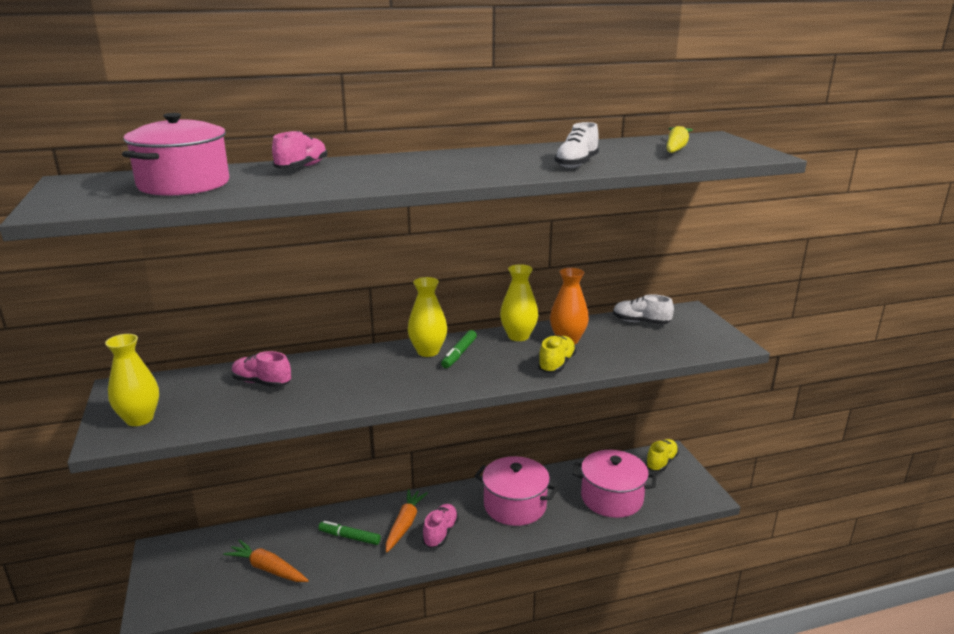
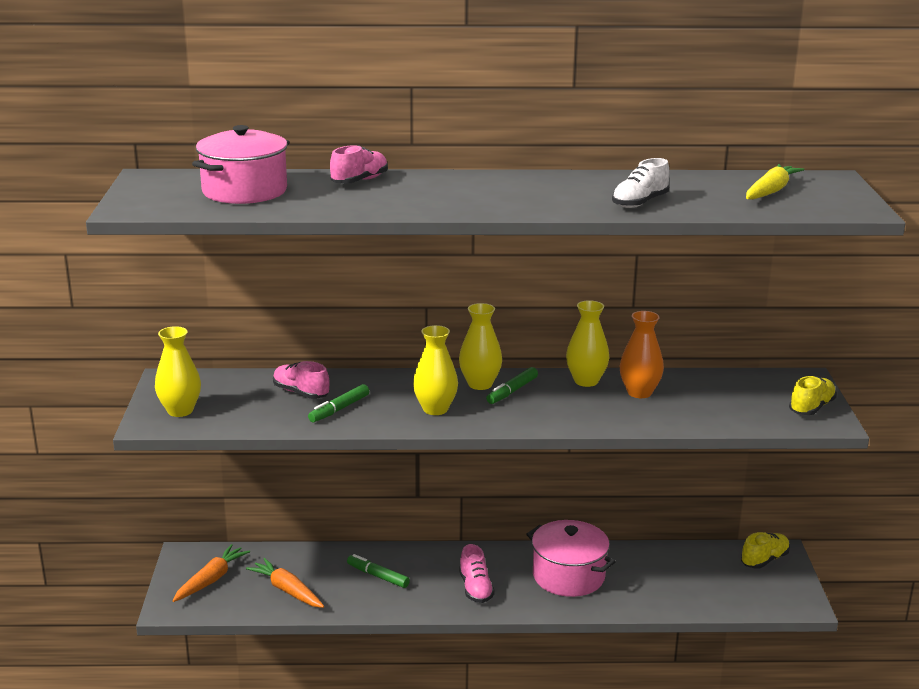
camera: 15 degrees right, 0 degrees up
orange carrot [386,489,428,553] -> orange carrot moved to [172,544,250,602]
pink shoe [422,504,459,548] -> pink shoe turned 135 degrees clockwise [459,544,495,603]
yellow shoe [538,336,576,373] -> yellow shoe moved to [789,376,837,415]
pink pot [572,450,656,518] -> none
white shoe [613,294,674,324] -> none
none -> green marker [308,384,369,422]
none -> yellow vase [413,325,458,415]

